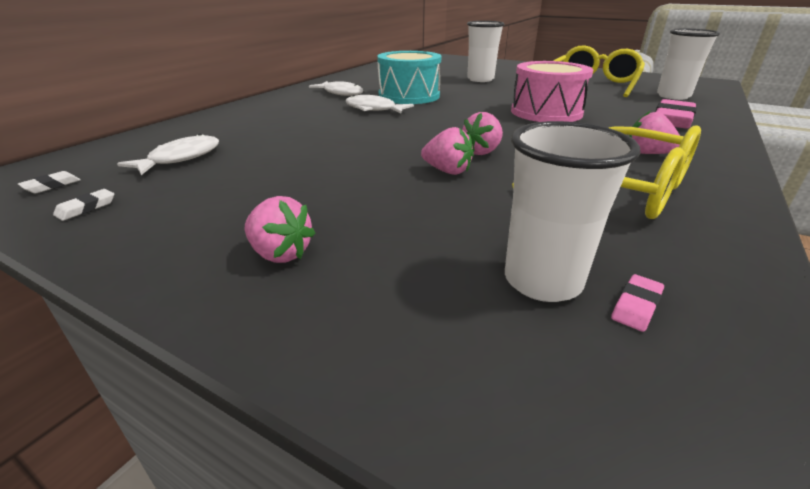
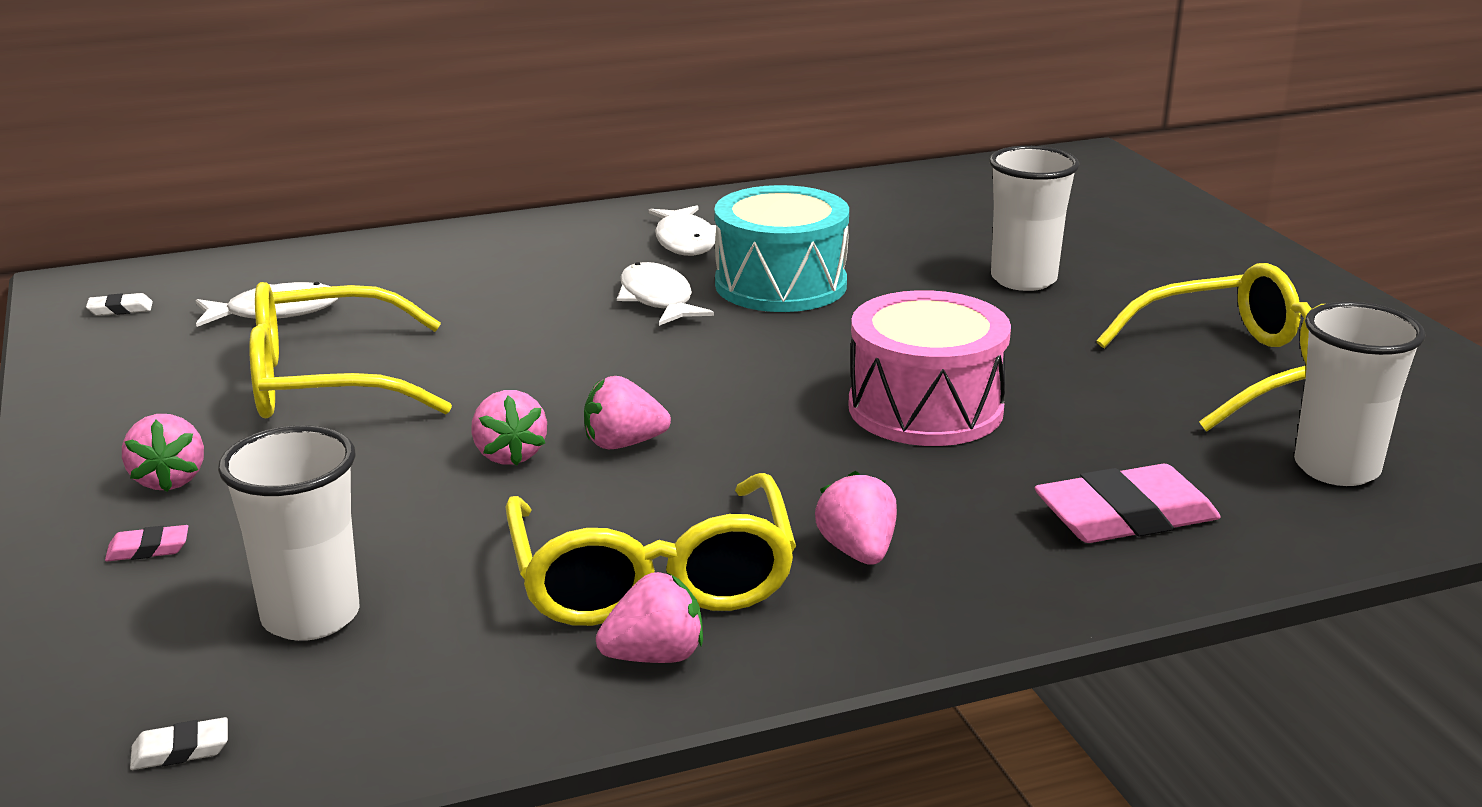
camera: 40 degrees right, 5 degrees down
white eraser [53,189,114,221] -> white eraser moved to [130,717,228,770]
pink eraser [611,274,664,332] -> pink eraser moved to [105,525,188,561]
none -> yellow glasses [249,282,452,418]
none -> pink strawberry [596,572,703,663]

